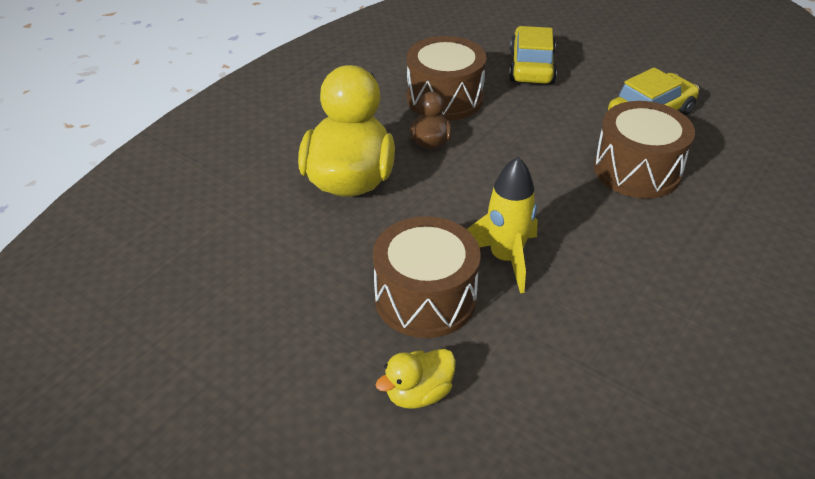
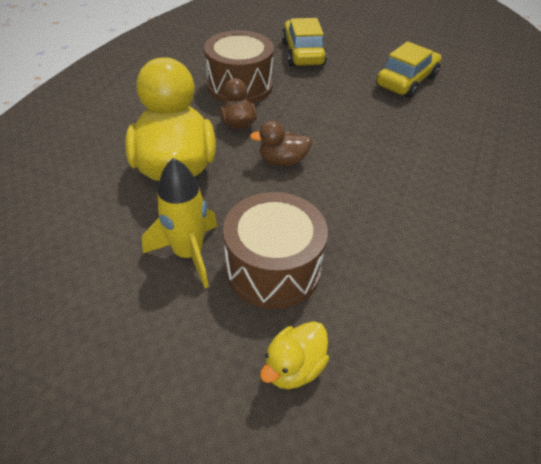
camera: 15 degrees left, 5 degrees up
yellow rocket [467,157,538,293] -> yellow rocket moved to [142,158,218,288]
brown drum [594,101,695,198] -> none
none -> brown duck [250,121,312,166]

